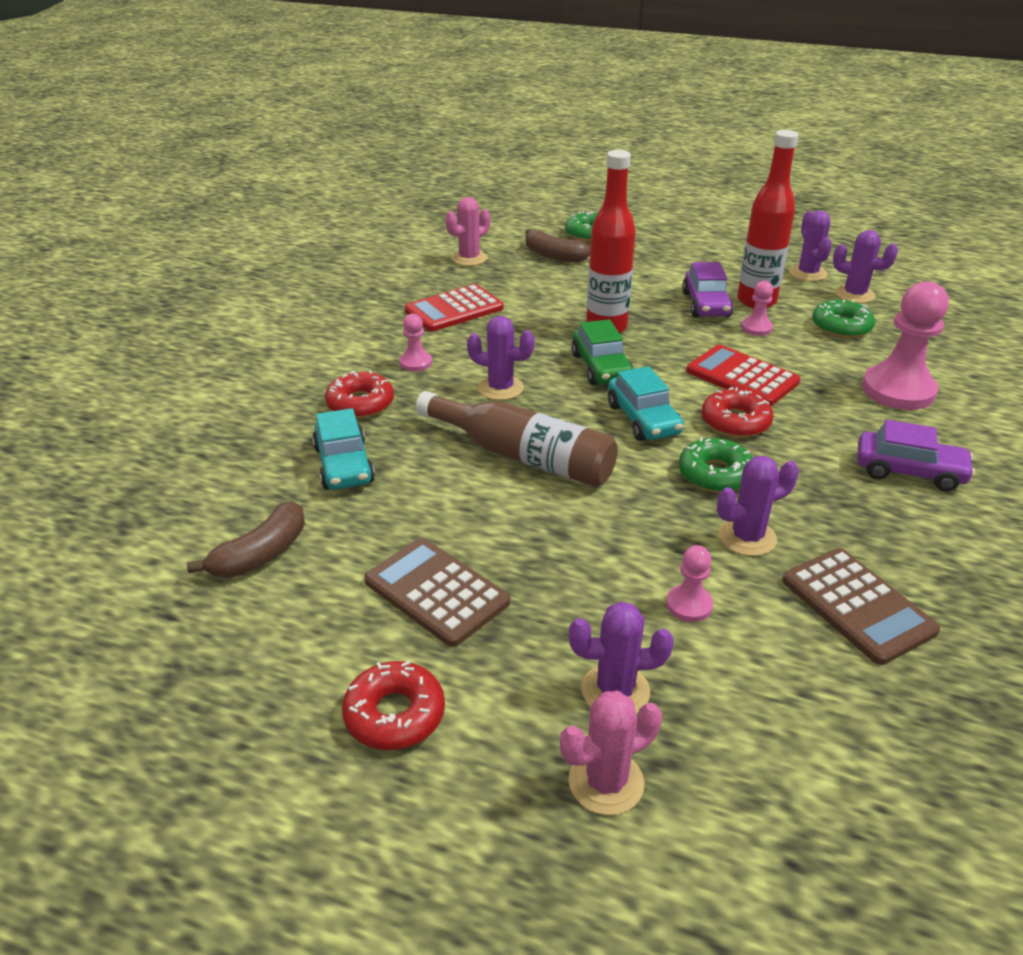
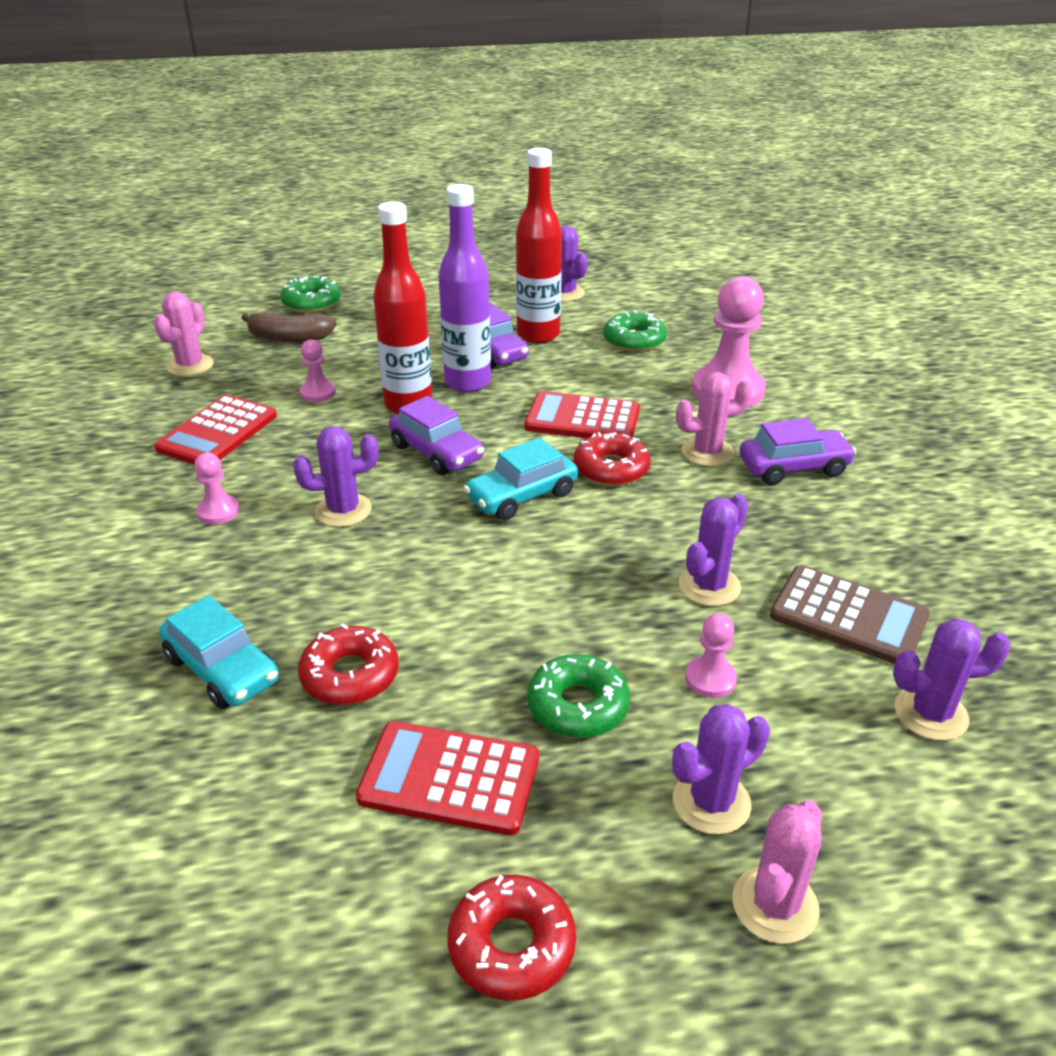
camera: 30 degrees left, 0 degrees up
brown banana [187,501,305,578] -> none
red donut [325,370,394,418] -> red donut moved to [298,624,399,705]
brown calculator [364,538,510,647] -> red calculator [356,721,539,835]
brown bottle [415,391,618,487] -> none
green car [572,319,633,385] -> purple car [389,396,484,475]
turquoise car [608,366,684,441] -> turquoise car turned 105 degrees clockwise [464,438,578,520]
green donut [679,437,753,493] -> green donut moved to [527,654,630,738]
pink pawn [741,281,773,336] -> pink pawn moved to [300,340,336,402]
purple cactus [833,230,898,303] -> purple cactus moved to [893,618,1011,741]
none -> purple bottle [439,184,491,392]
none -> pink cactus [676,372,753,466]

